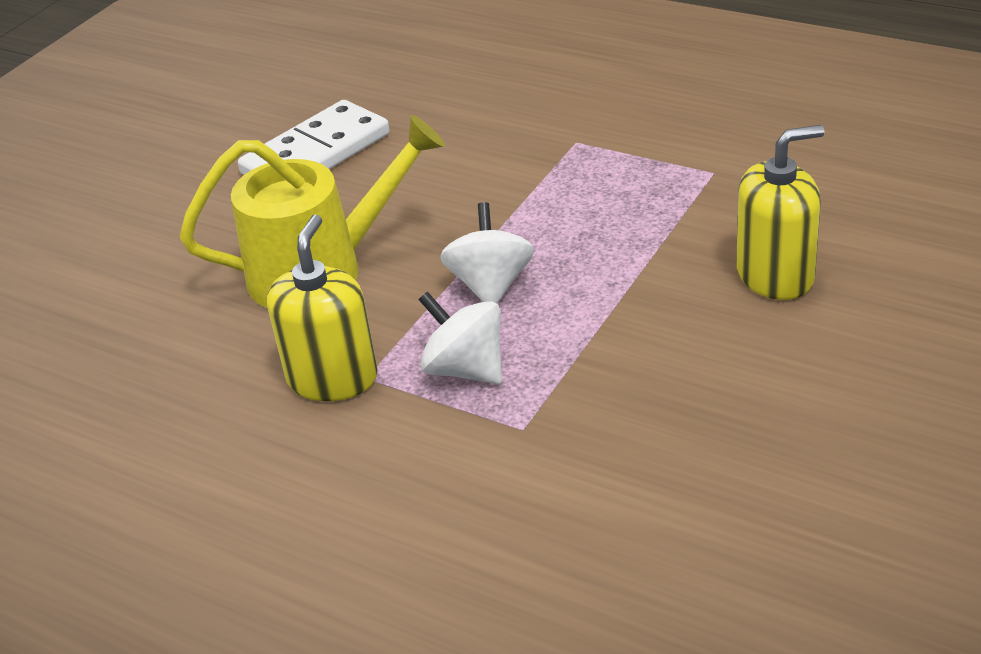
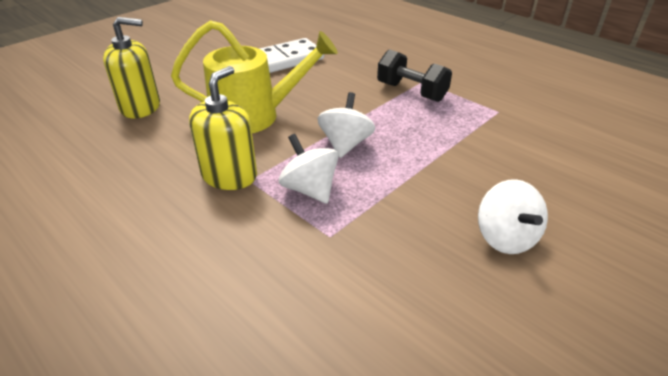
camera: 10 degrees right, 0 degrees up
yellow soap dispenser [736,125,824,300] -> yellow soap dispenser moved to [103,17,160,119]
none -> black dumbbell [377,49,452,102]
none -> white spinning top [478,179,548,254]

